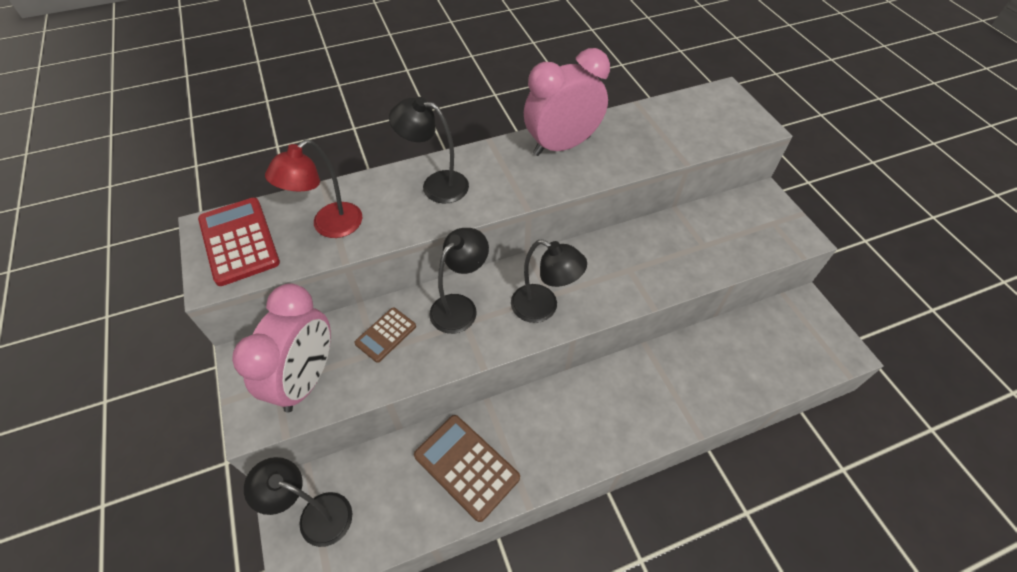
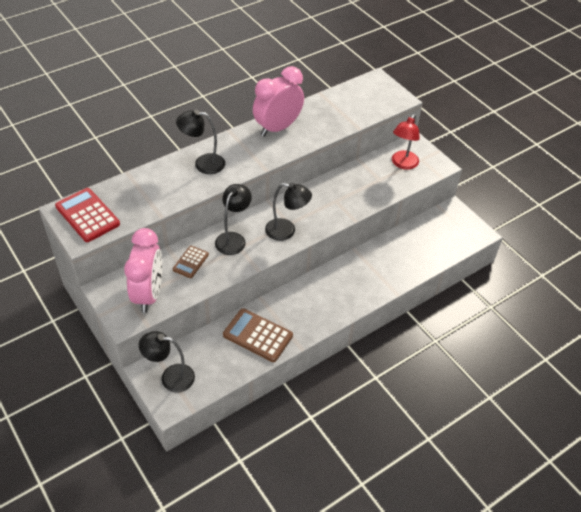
camera: 15 degrees left, 5 degrees down
red lamp [265,140,362,238] -> red lamp moved to [392,114,420,170]

